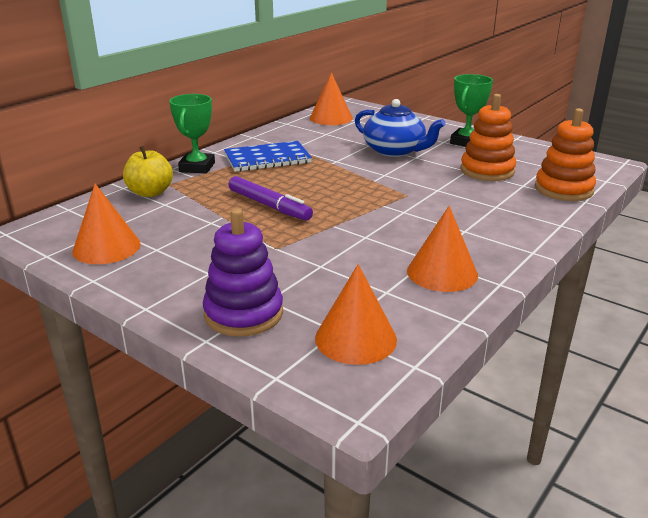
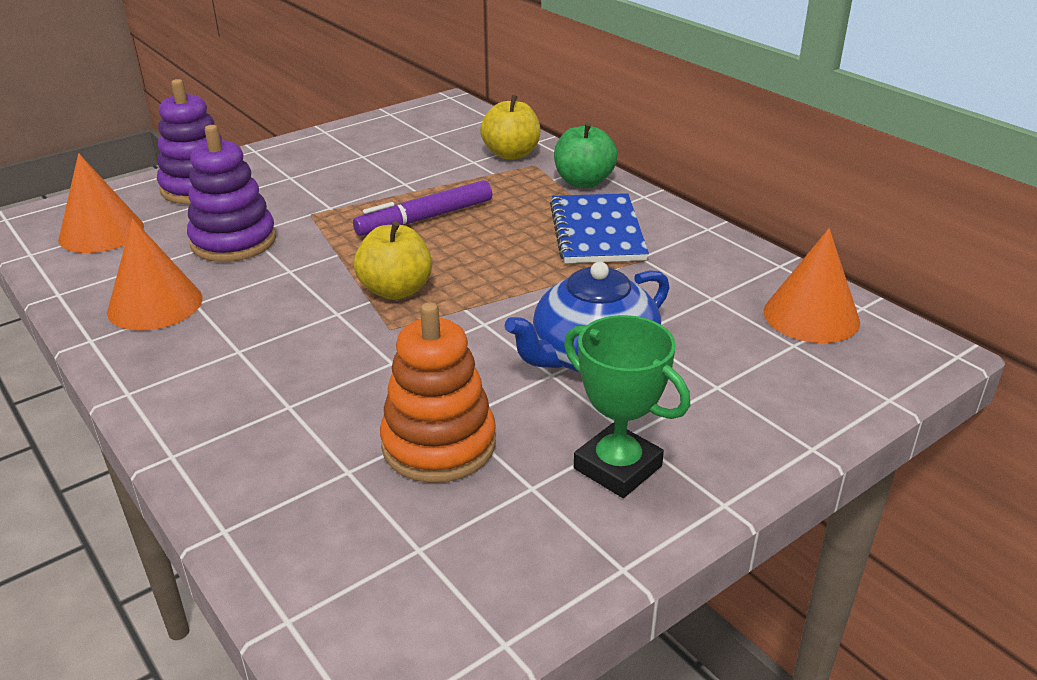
camera: 105 degrees right, 5 degrees up
orange cone [72,184,141,264] -> none
green trophy [169,94,215,173] -> green apple [554,122,618,188]
orange stacking toy [535,108,596,201] -> none
none -> purple stacking toy [187,125,276,262]
none -> yellow apple [354,221,432,300]

